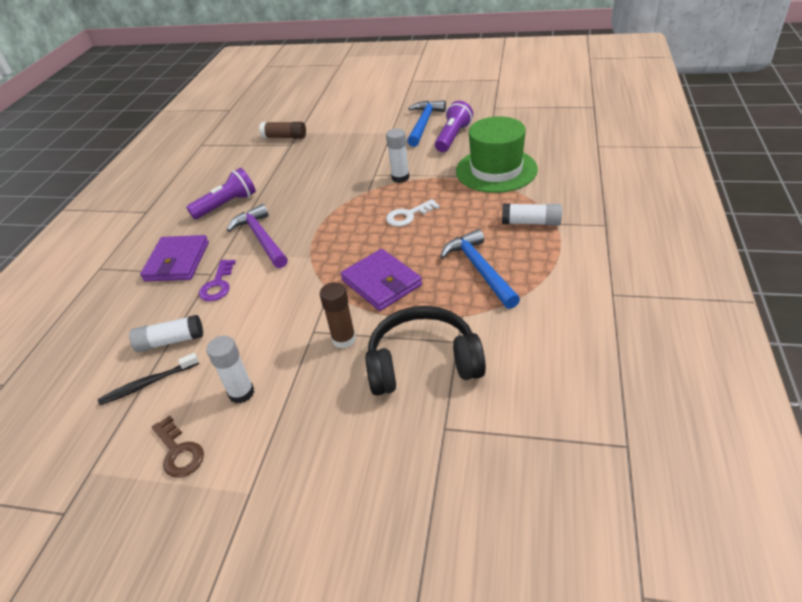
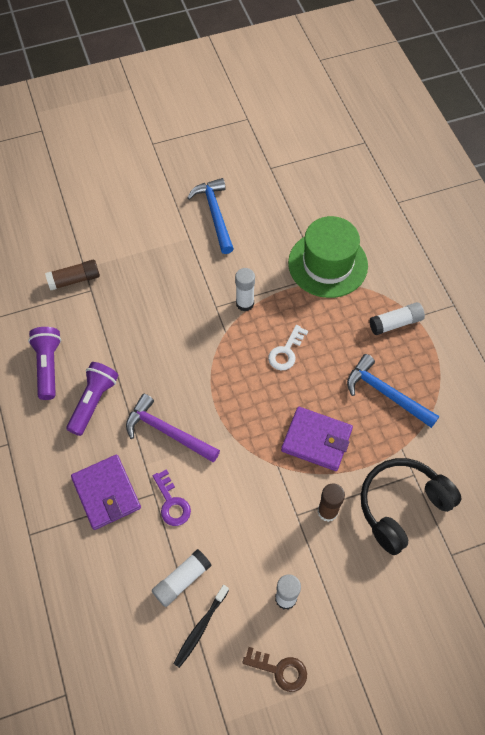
camera: 35 degrees left, 20 degrees up
purple flashlight [435,101,473,152] -> purple flashlight moved to [28,327,61,400]

